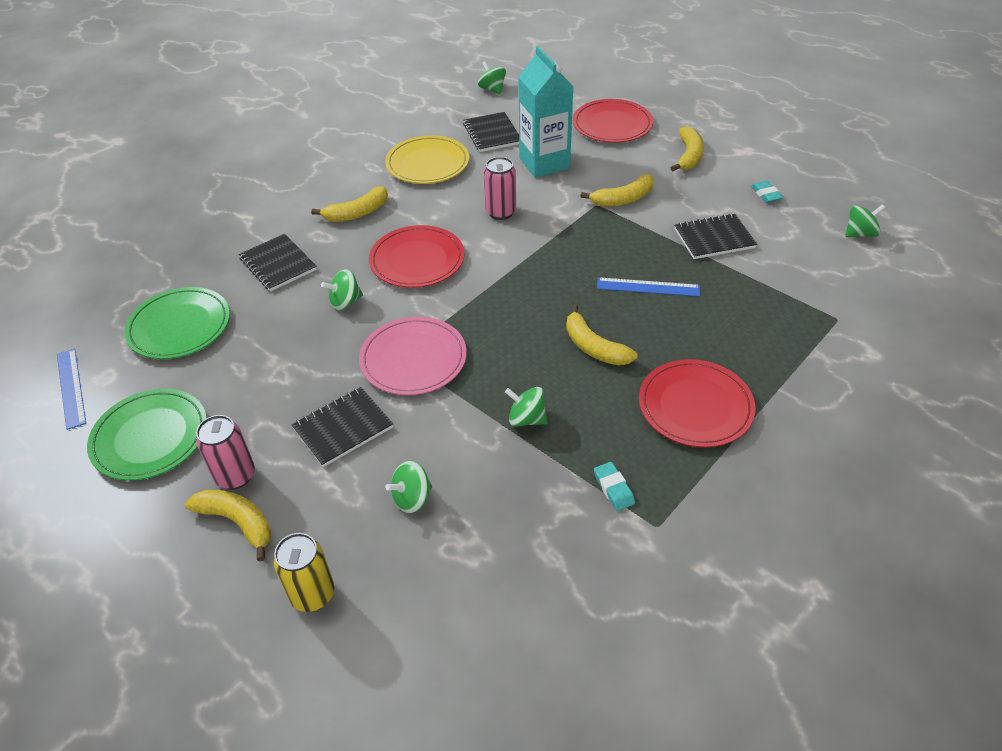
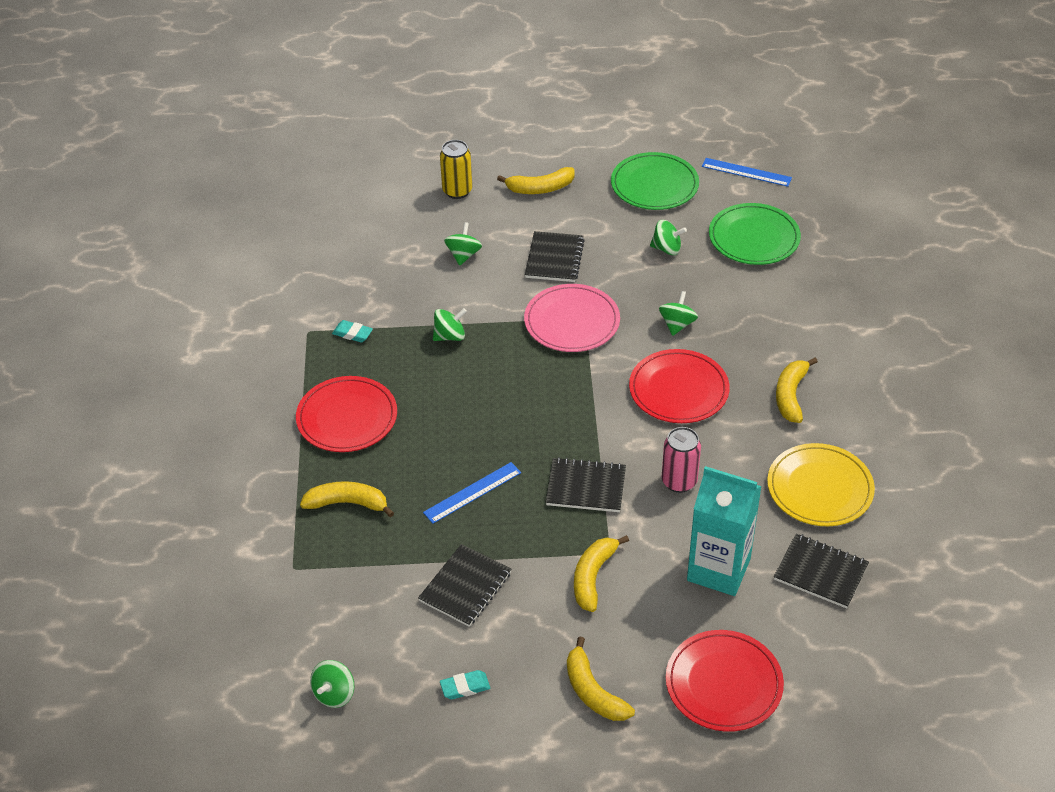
camera: 135 degrees right, 0 degrees up
pink can [196,415,255,490] -> none
black notebook [239,234,317,291] -> black notebook moved to [546,457,626,512]
green spinning top [478,61,506,94] -> green spinning top moved to [650,220,687,255]
yellow banana [566,305,637,365] -> yellow banana moved to [300,481,394,517]
turquoise eraser [751,181,784,203] -> turquoise eraser turned 45 degrees counterclockwise [440,670,490,699]

